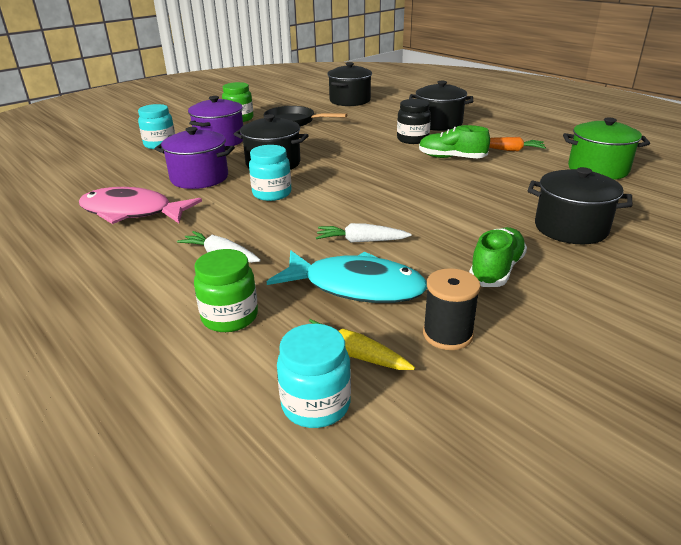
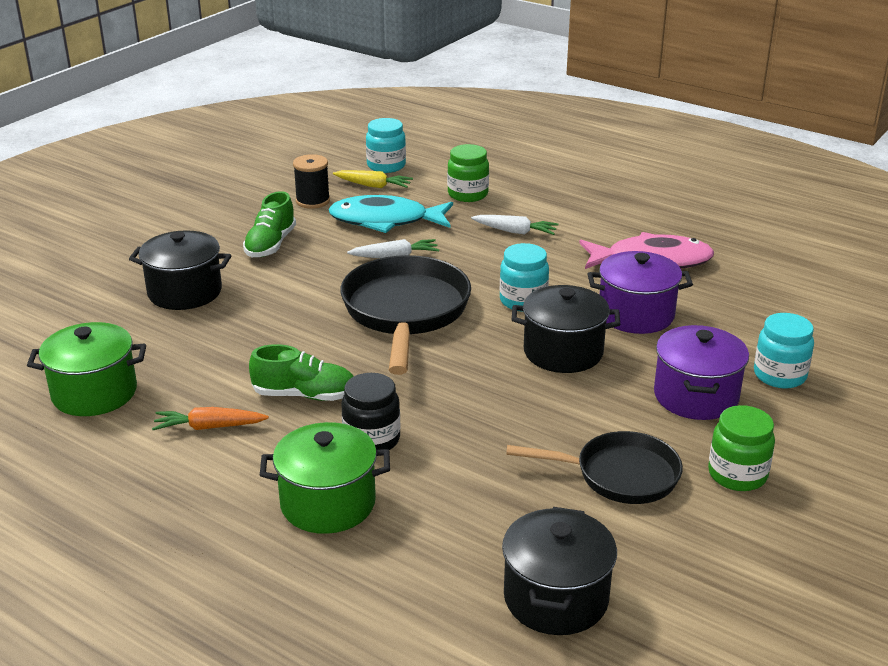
camera: 165 degrees right, 0 degrees up
black pot [409,81,473,131] -> green pot [260,422,390,534]
none -> black pan [341,255,471,375]

